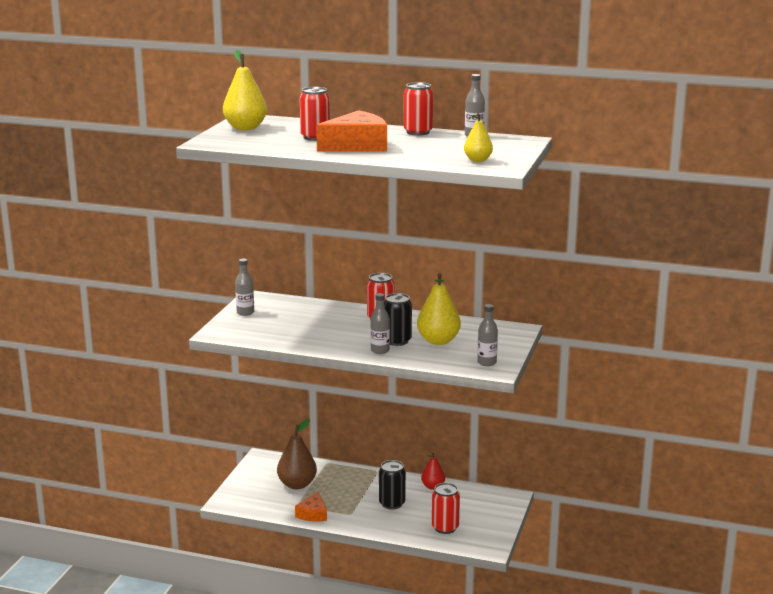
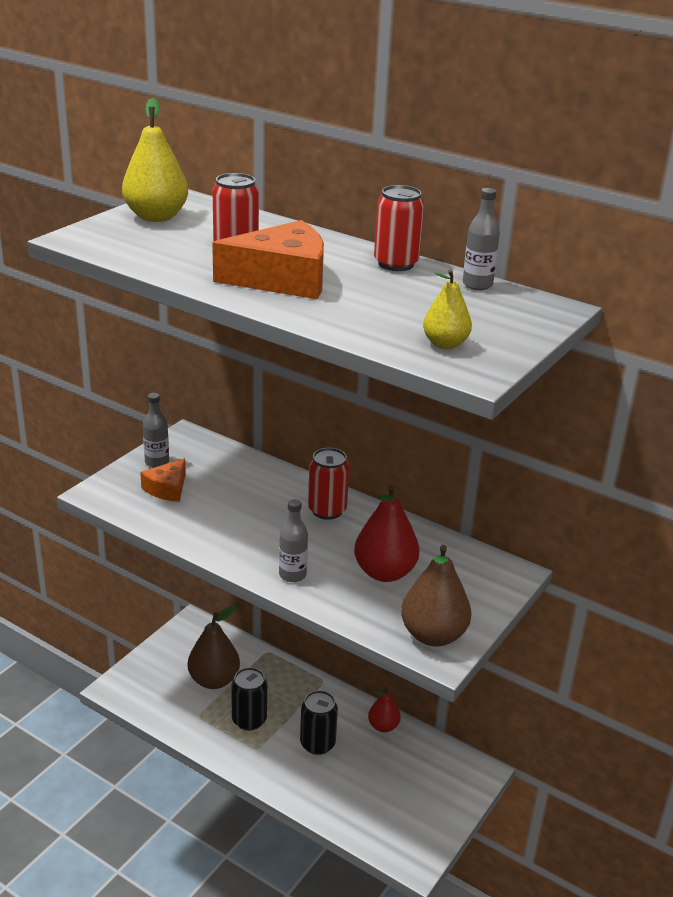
camera: 15 degrees right, 10 degrees up
orange cheese [295,491,327,522] -> orange cheese moved to [140,458,186,502]
black can [384,293,412,346] -> black can moved to [231,667,267,731]
yellow pear [417,273,461,345] -> red pear [354,485,419,582]
red can [432,483,460,534] -> none
grey bottle [477,304,498,366] -> brown pear [401,545,471,646]

